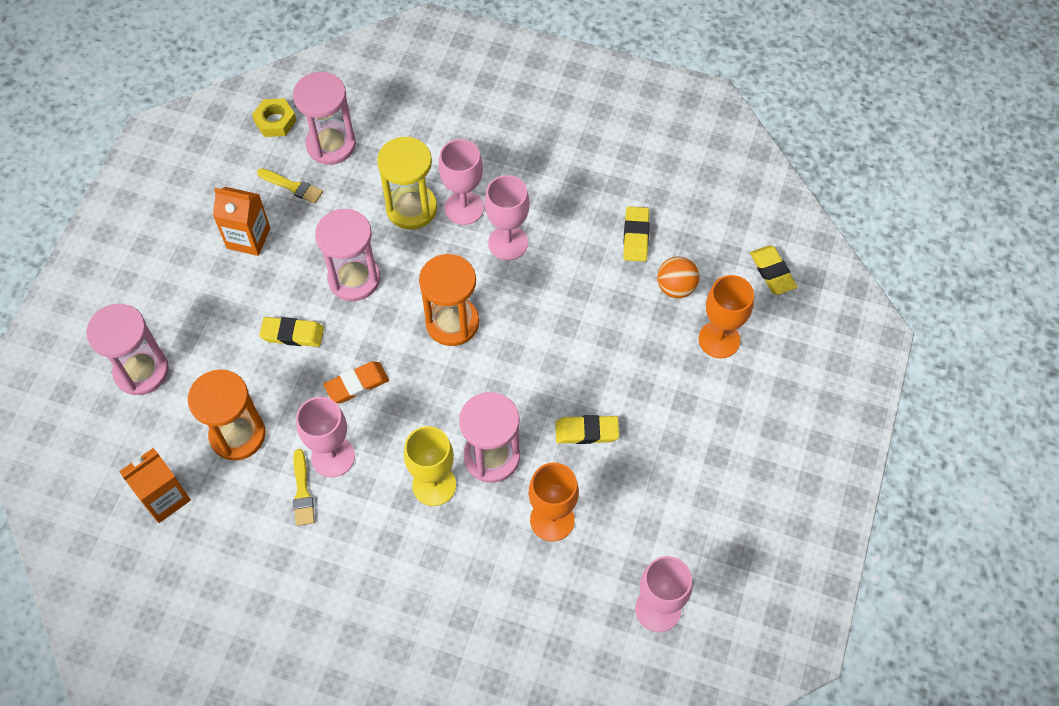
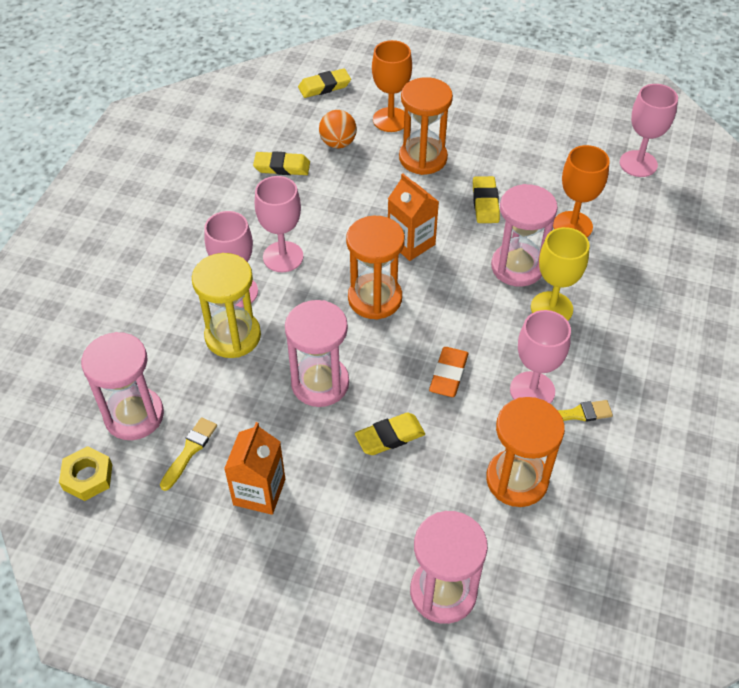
camera: 90 degrees left, 10 degrees down
orange carton [119,448,191,523] -> orange carton moved to [388,173,439,261]
yellow eraser [259,317,324,347] -> yellow eraser turned 60 degrees clockwise [355,413,425,455]
orange eraser [323,361,389,403] -> orange eraser turned 45 degrees clockwise [429,347,468,397]
none -> orange hourglass [399,77,453,175]

